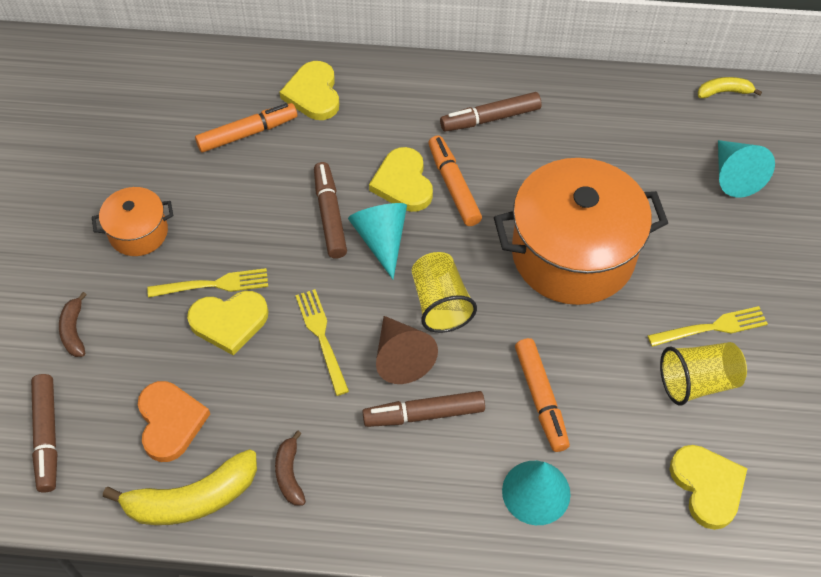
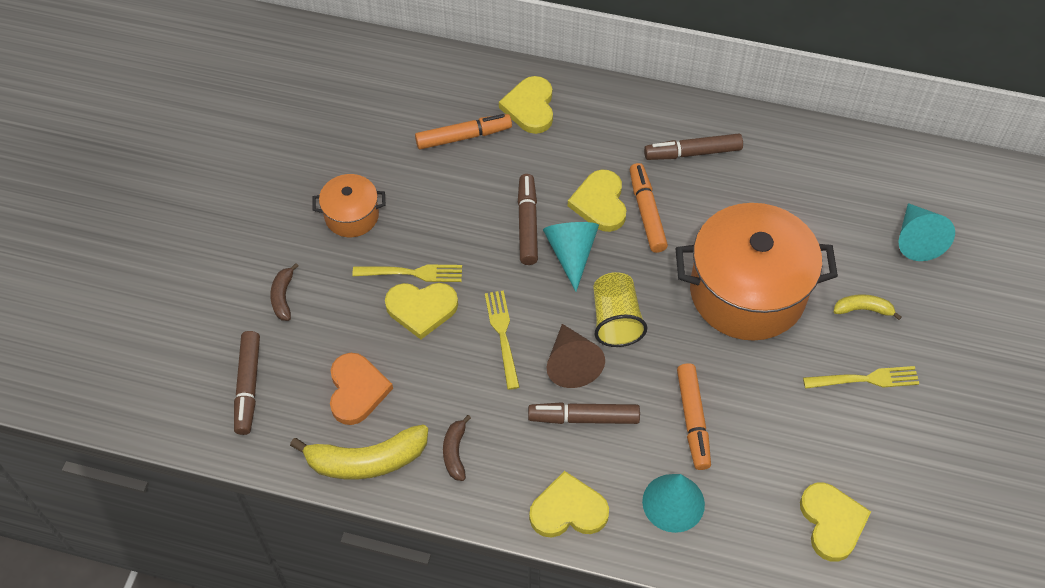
camera: 10 degrees right, 0 degrees up
yellow cup [660,342,747,405] -> none
yellow banana [698,77,762,98] -> yellow banana moved to [834,294,902,320]
none -> yellow heart [529,471,609,538]

